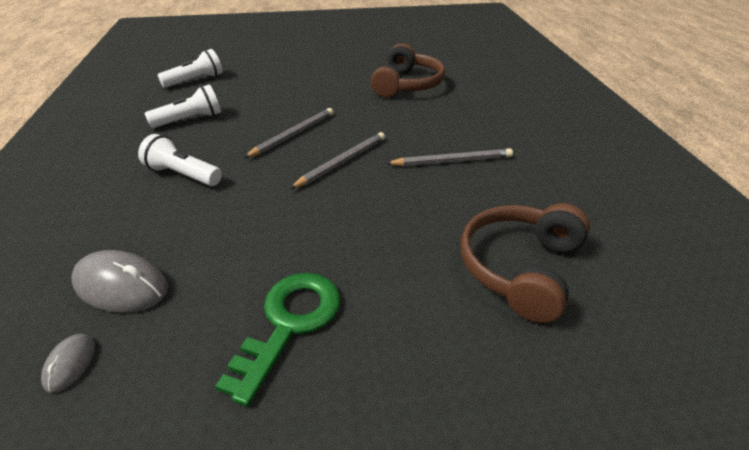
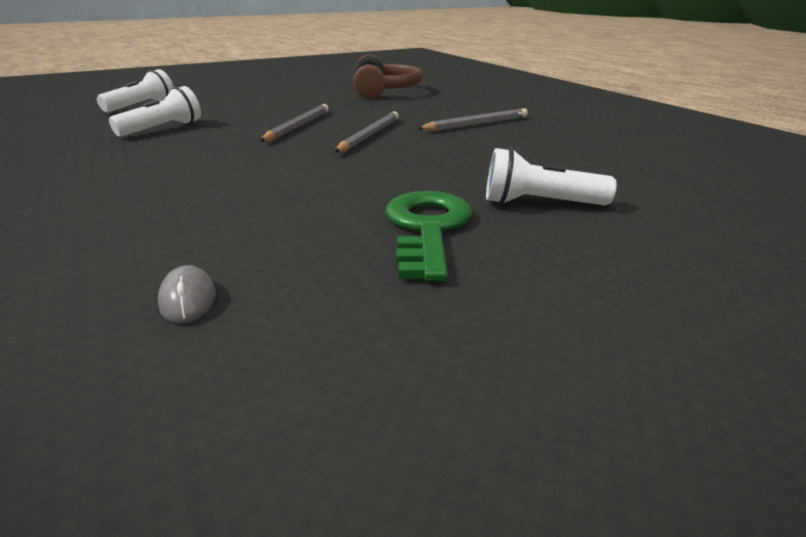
camera: 20 degrees left, 10 degrees down
grey mouse [71,250,168,313] -> none
white flashlight [138,134,222,186] -> white flashlight moved to [486,148,617,206]
brown headphones [461,203,590,323] -> none

